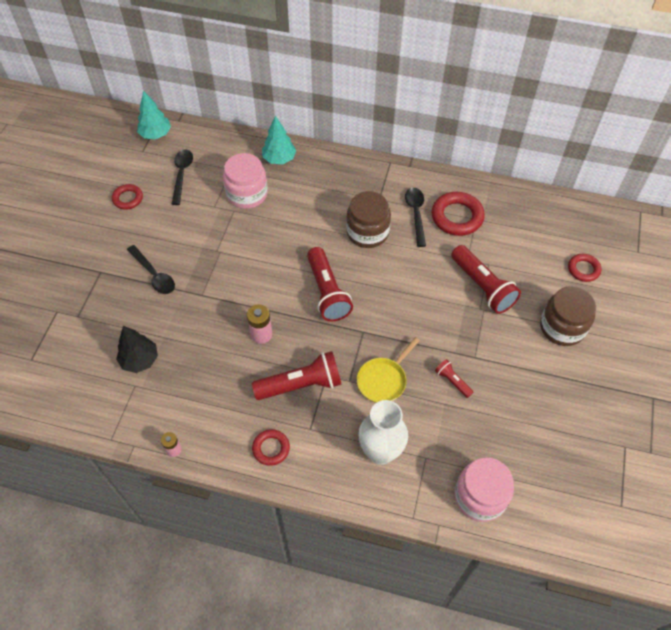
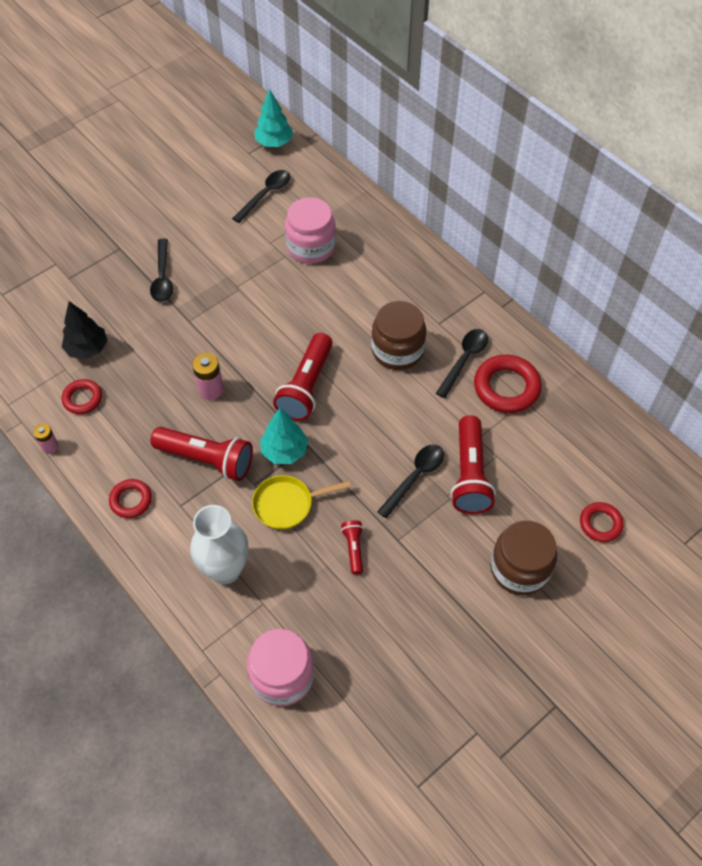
camera: 35 degrees right, 0 degrees up
red ring [112,184,143,210] -> red ring moved to [62,379,102,414]
turquoise tree [262,116,296,164] -> turquoise tree moved to [260,408,308,464]
none -> black spoon [377,445,444,518]

